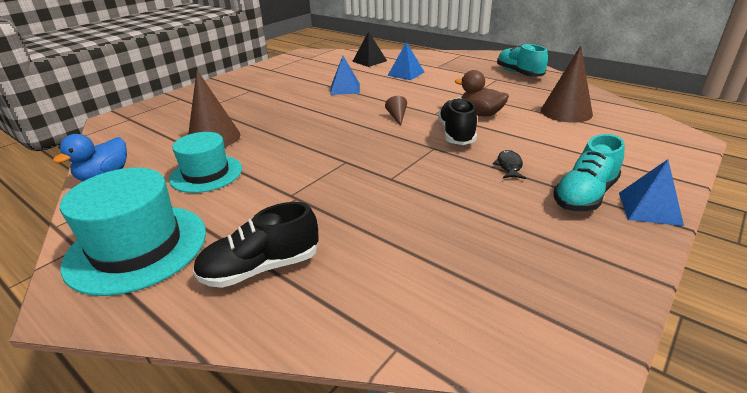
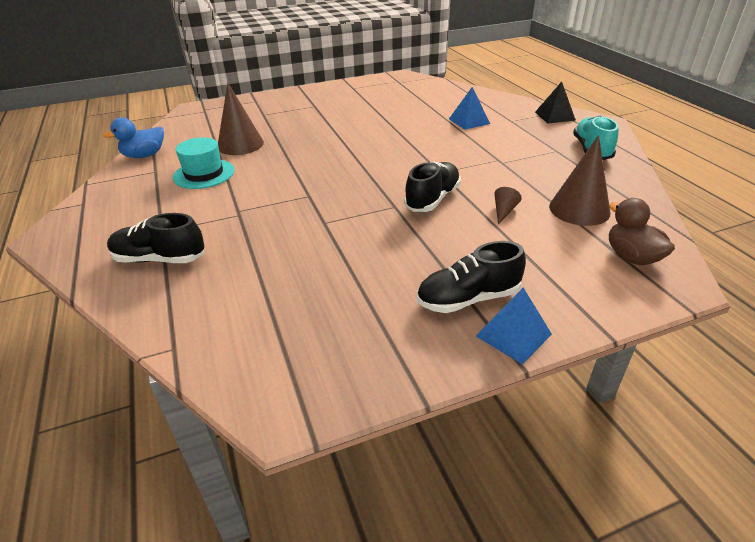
camera: 30 degrees right, 5 degrees up
turquoise hat [60,168,206,296] -> none
blue pyramid [330,56,360,95] -> none
black pyramid [352,31,387,67] -> black pyramid moved to [535,82,576,123]
brown cone [385,96,407,126] -> brown cone moved to [494,187,522,225]
brown duck [454,70,509,117] -> brown duck moved to [609,198,675,265]
black fish [493,150,526,179] -> none
turquoise shoe [553,134,624,211] -> black shoe [417,241,526,313]

